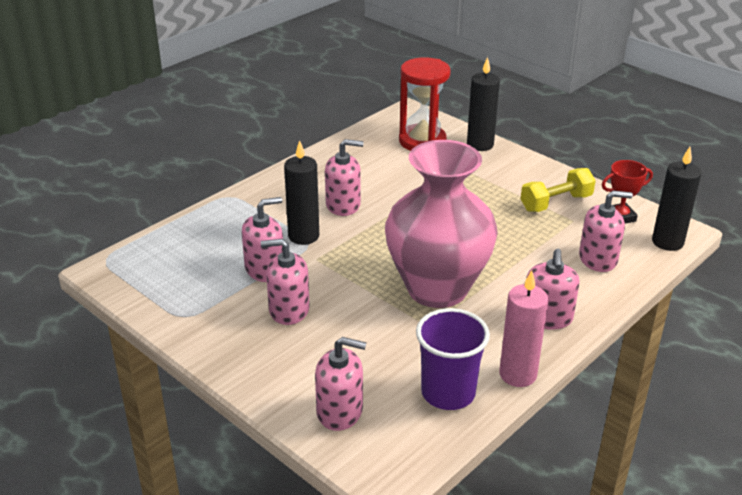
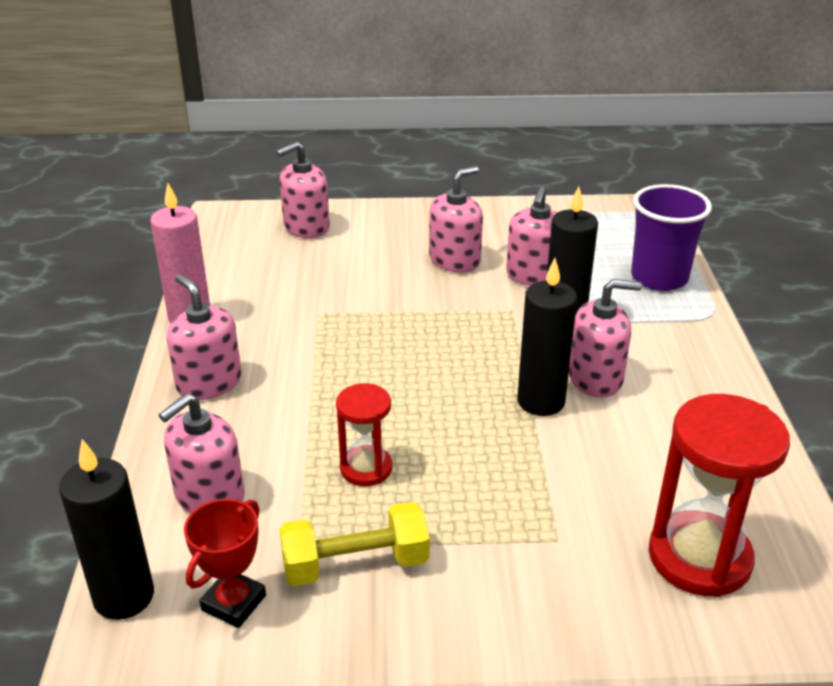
camera: 135 degrees right, 0 degrees up
pink soap dispenser [325,139,363,216] -> pink soap dispenser turned 135 degrees counterclockwise [569,279,642,397]
pink vase [385,140,498,308] -> none
purple cup [416,308,490,410] -> purple cup moved to [631,184,712,291]
black candle [467,57,500,151] -> black candle moved to [517,258,577,416]
yellow dumbbell [521,168,596,212] -> yellow dumbbell turned 60 degrees clockwise [279,502,430,586]
none -> red hourglass [336,383,392,486]

